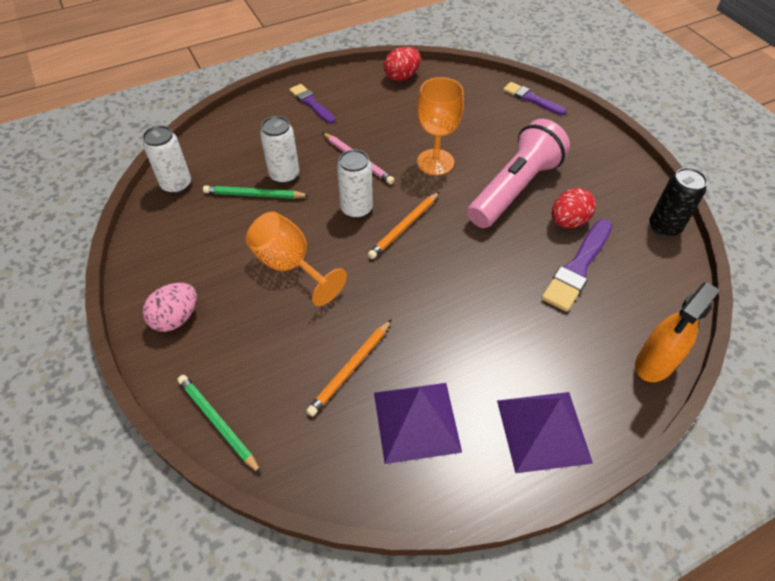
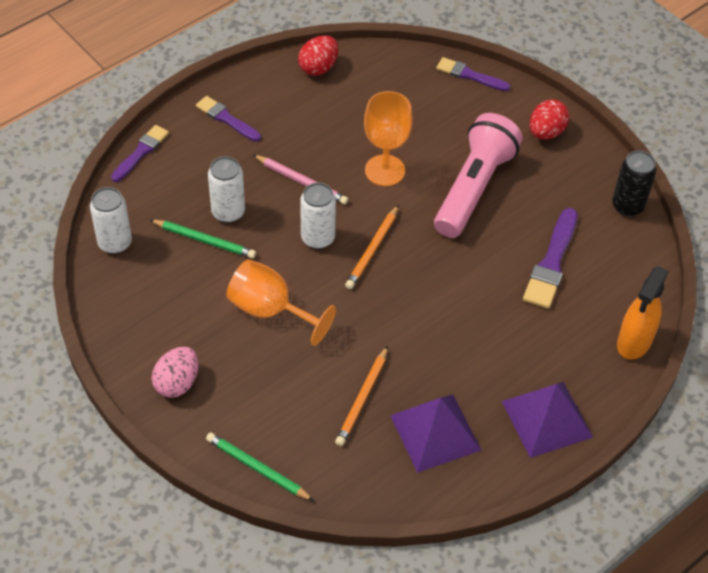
camera: 15 degrees left, 0 degrees up
green pencil [203,186,310,199] -> green pencil turned 150 degrees counterclockwise [150,220,256,259]
red egg [552,188,596,228] -> red egg moved to [530,100,569,139]
none -> purple brush [111,125,169,182]

